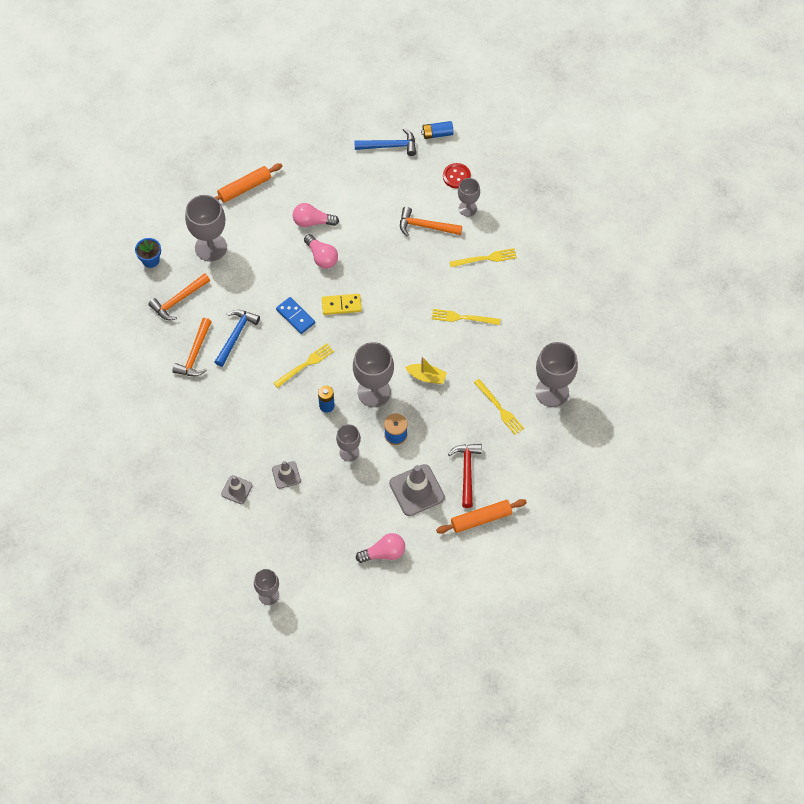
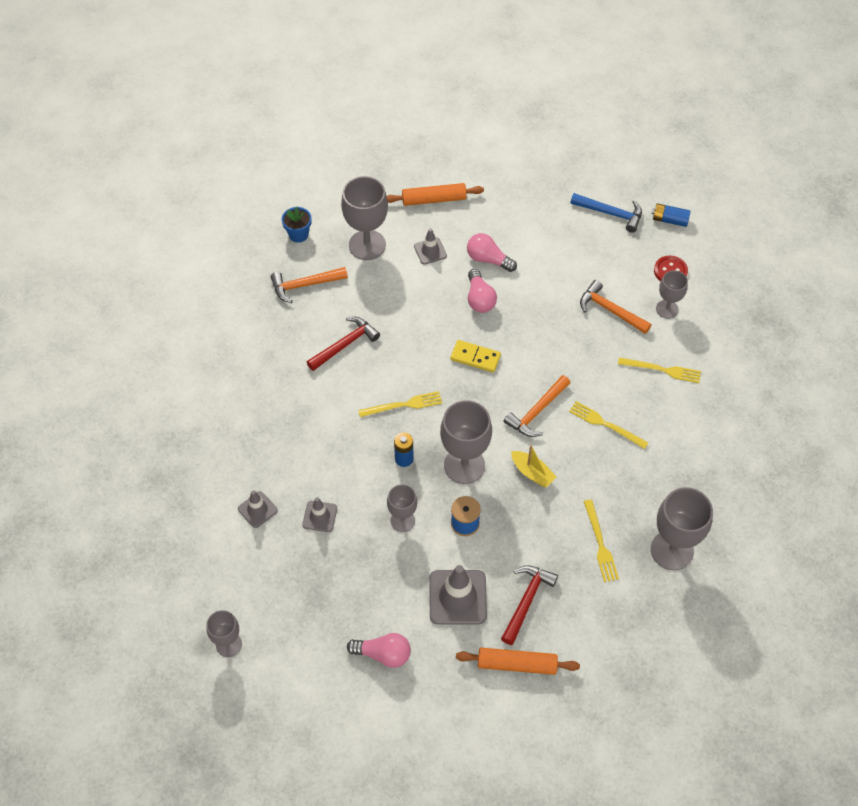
camera: 25 degrees right, 5 degrees down
orange hammer [172,318,212,376] -> orange hammer moved to [503,375,570,437]
blue hammer [215,310,260,367] -> red hammer [307,317,380,371]
blue domino [276,297,315,334] -> none
none -> grey traffic cone [414,228,447,265]

